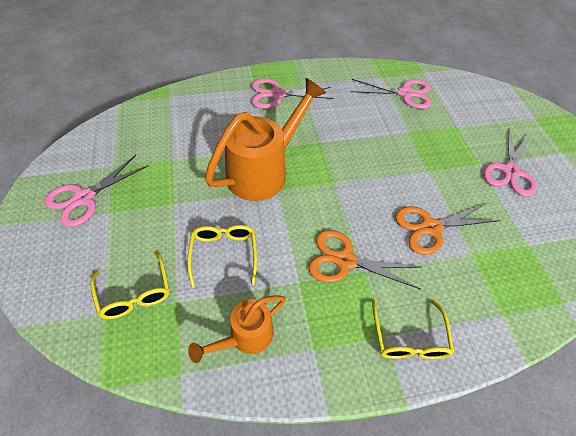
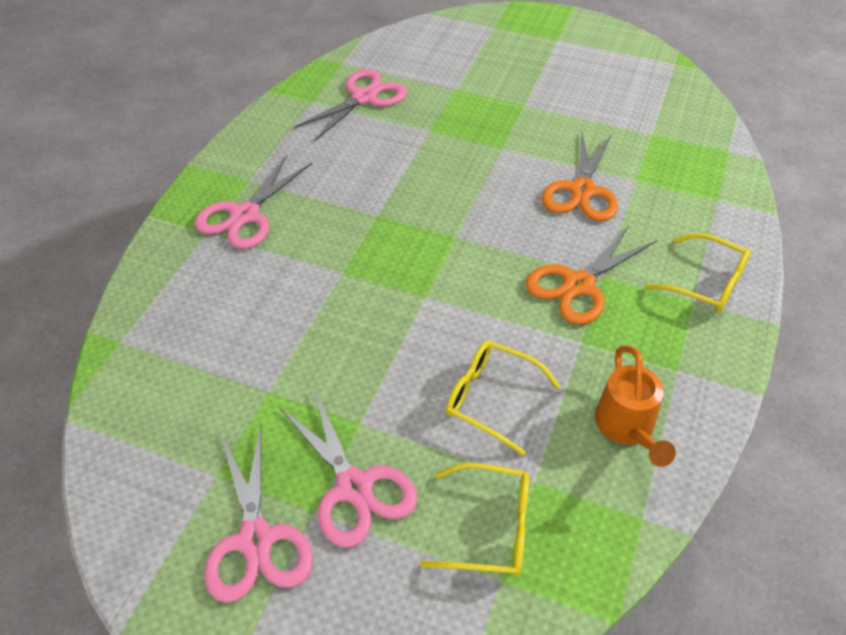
camera: 55 degrees left, 5 degrees down
orange watering can [205,78,327,201] -> none
pink scissors [483,129,537,196] -> pink scissors moved to [279,388,418,548]

